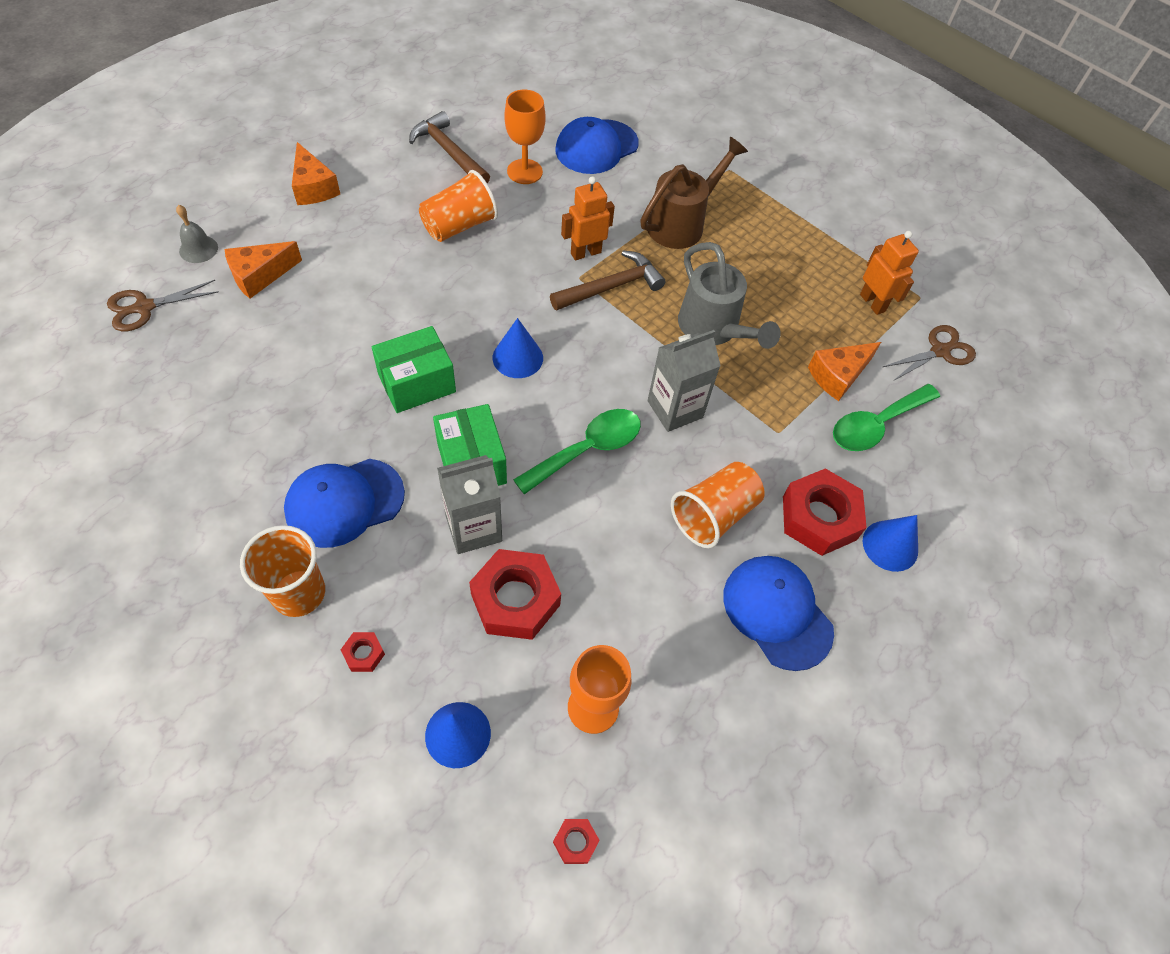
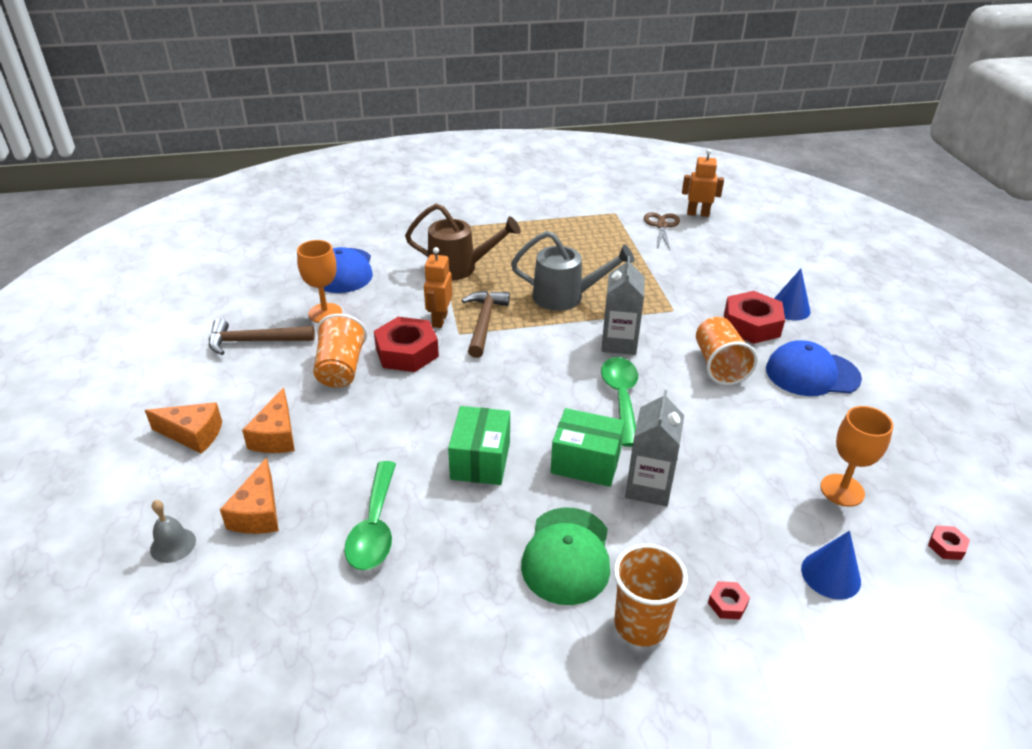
camera: 50 degrees left, 20 degrees down
brown scissors [107,280,219,331] -> none
blue cap [284,459,405,548] -> green cap [521,507,610,605]
red nut [469,549,561,640] -> red nut moved to [374,317,439,372]
blue cone [493,318,543,378] -> none
brown watering can [640,137,748,249] -> brown watering can turned 105 degrees clockwise [405,204,521,281]
orange cheese [808,342,881,401] -> orange cheese moved to [242,388,295,453]
green spoon [833,384,940,451] -> green spoon moved to [344,461,396,570]
orange robot [860,231,919,315] -> orange robot moved to [682,149,724,217]

